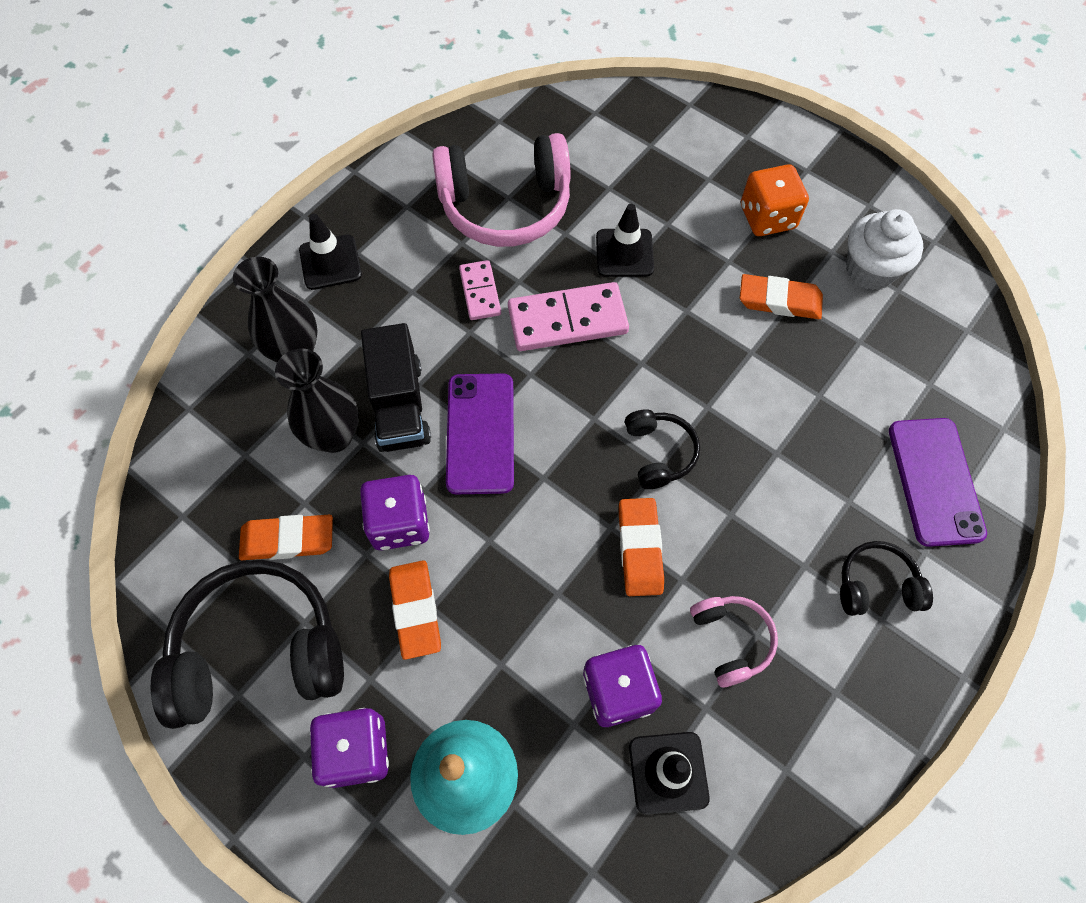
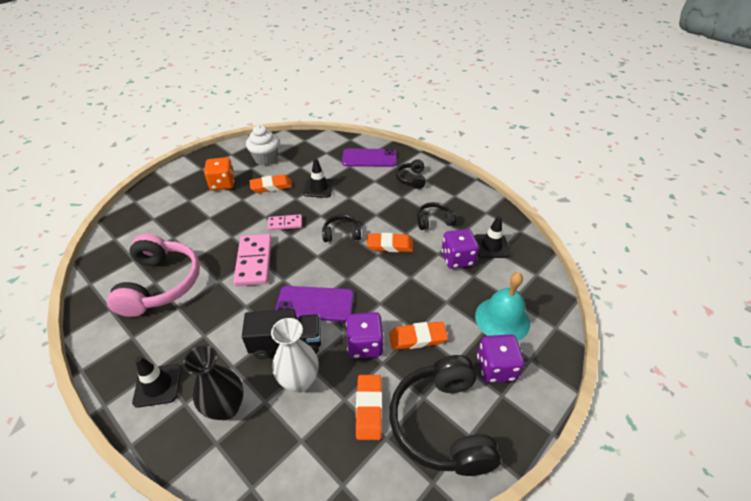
camera: 85 degrees left, 20 degrees down
black vase [275,348,359,453] -> white vase [271,318,319,393]
pink domino [459,260,501,320] -> pink domino moved to [268,214,302,230]
black traffic cone [596,204,654,277] -> black traffic cone moved to [303,158,334,198]
pink headphones [690,596,778,688] -> black headphones [417,202,456,230]
orange eraser [740,274,823,319] -> orange eraser turned 60 degrees clockwise [249,175,292,193]

